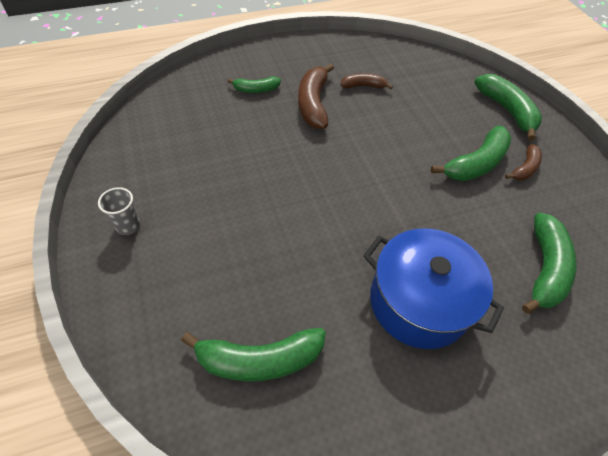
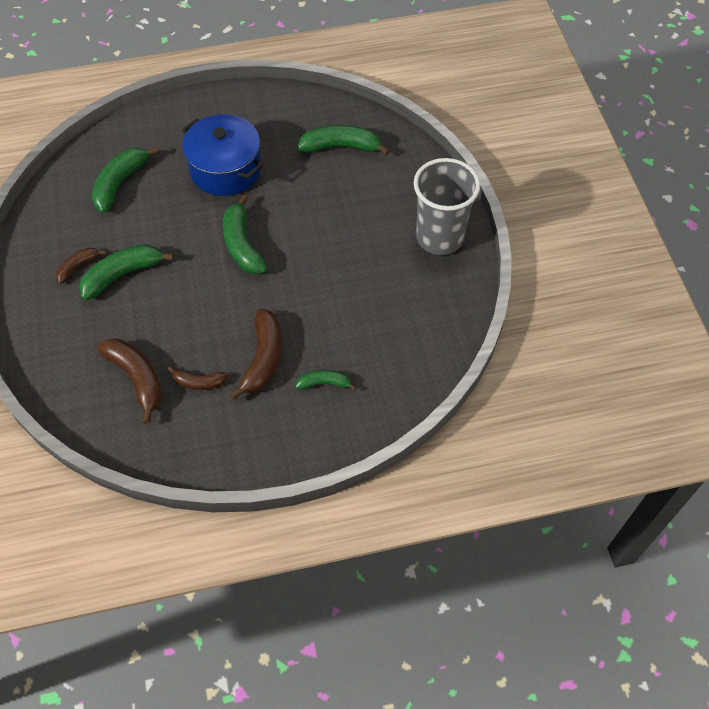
camera: 170 degrees left, 5 degrees up
grey cup [98,187,140,235] -> grey cup [414,158,480,255], size x2.44
green banana [474,74,542,141] -> green banana moved to [223,195,267,274]
none -> brown banana [97,339,162,424]

